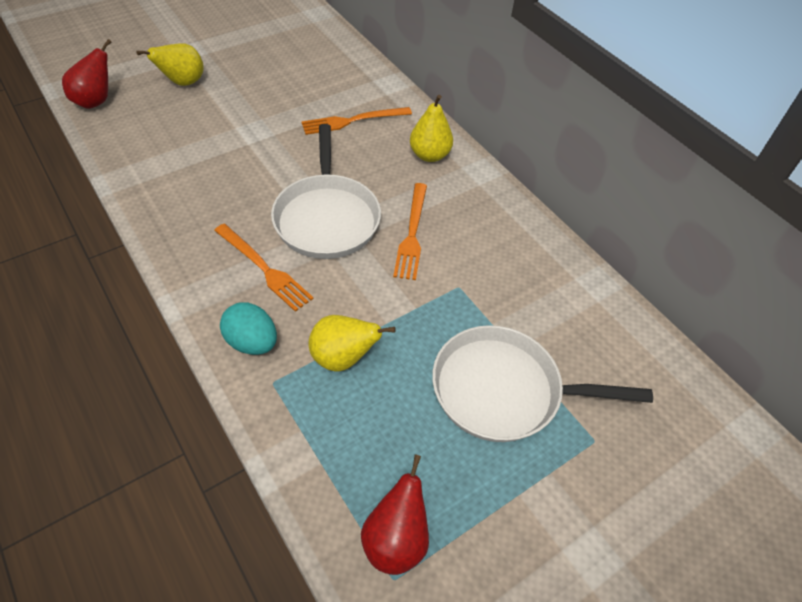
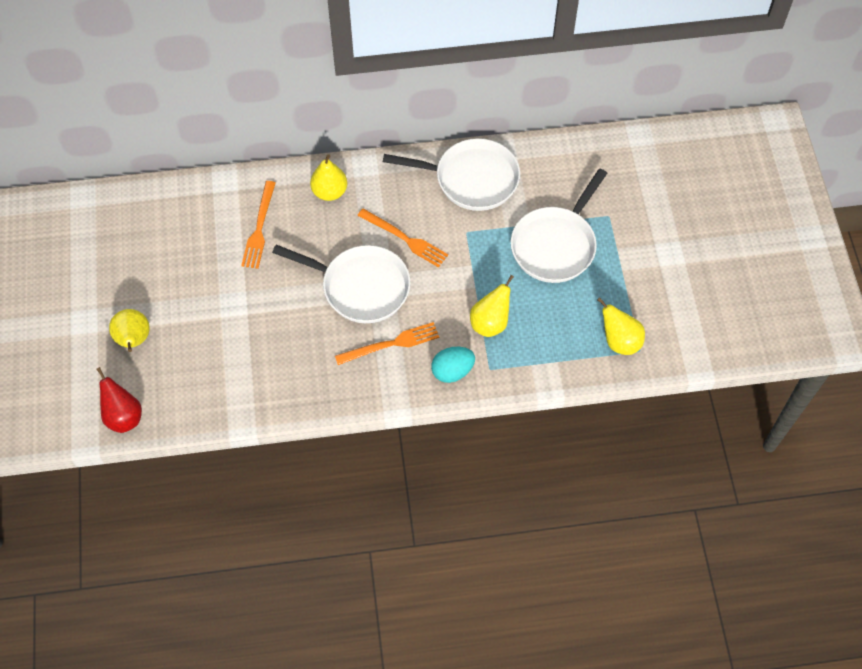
camera: 60 degrees left, 10 degrees up
red pear [361,455,429,575] -> yellow pear [597,297,645,355]
none -> white pan [383,138,520,211]

